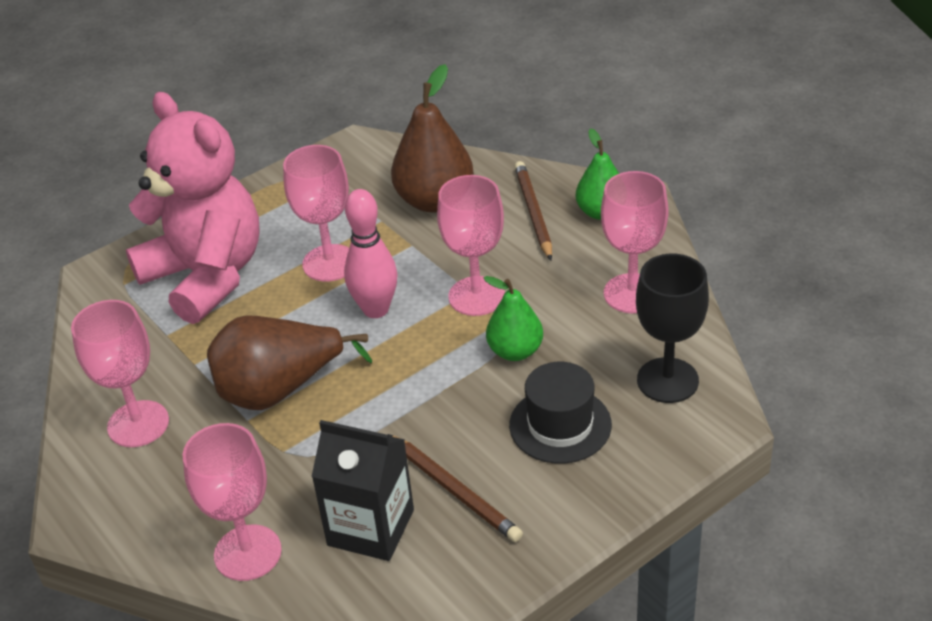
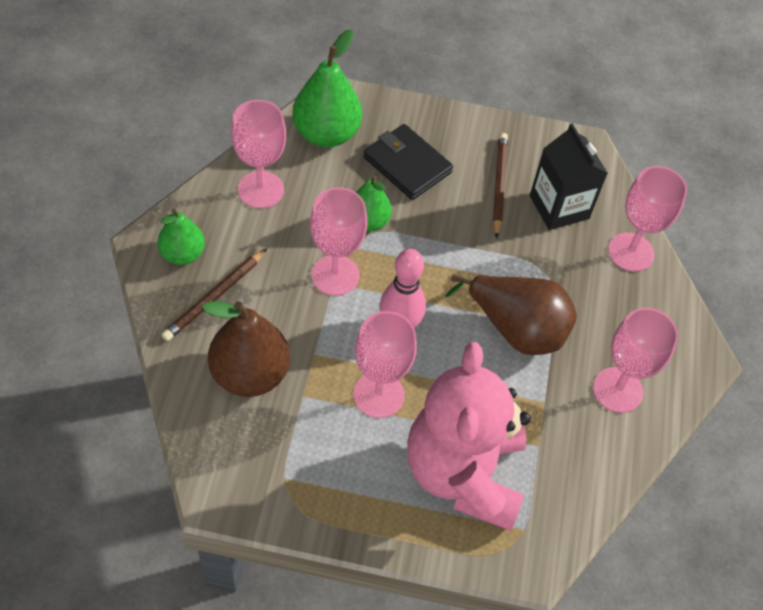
camera: 140 degrees left, 15 degrees up
black hat [509,362,612,464] -> black wallet [364,124,453,200]
black goblet [636,253,709,403] -> green pear [292,30,362,147]

